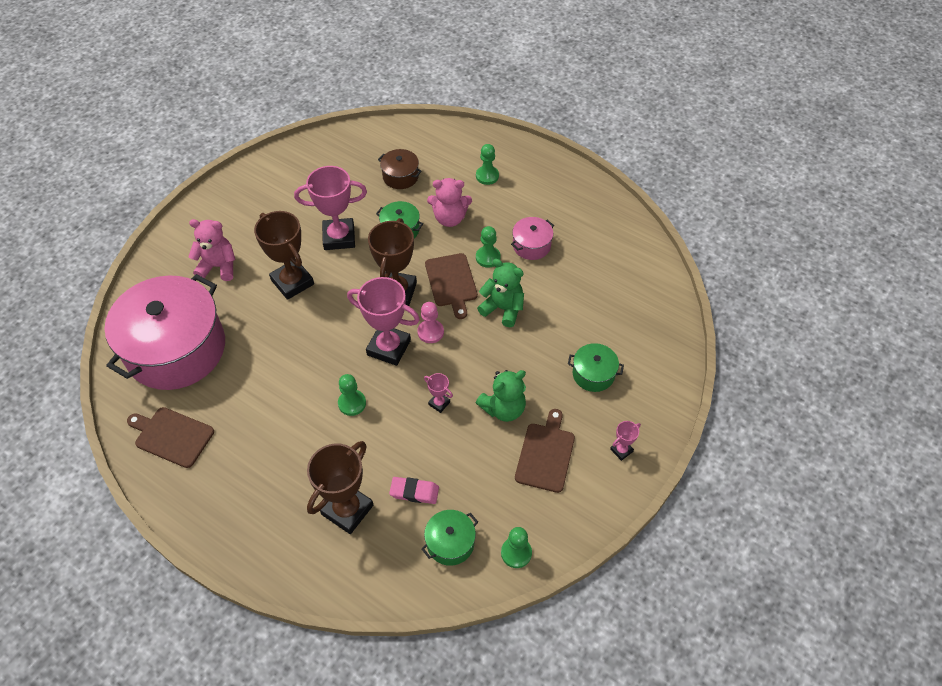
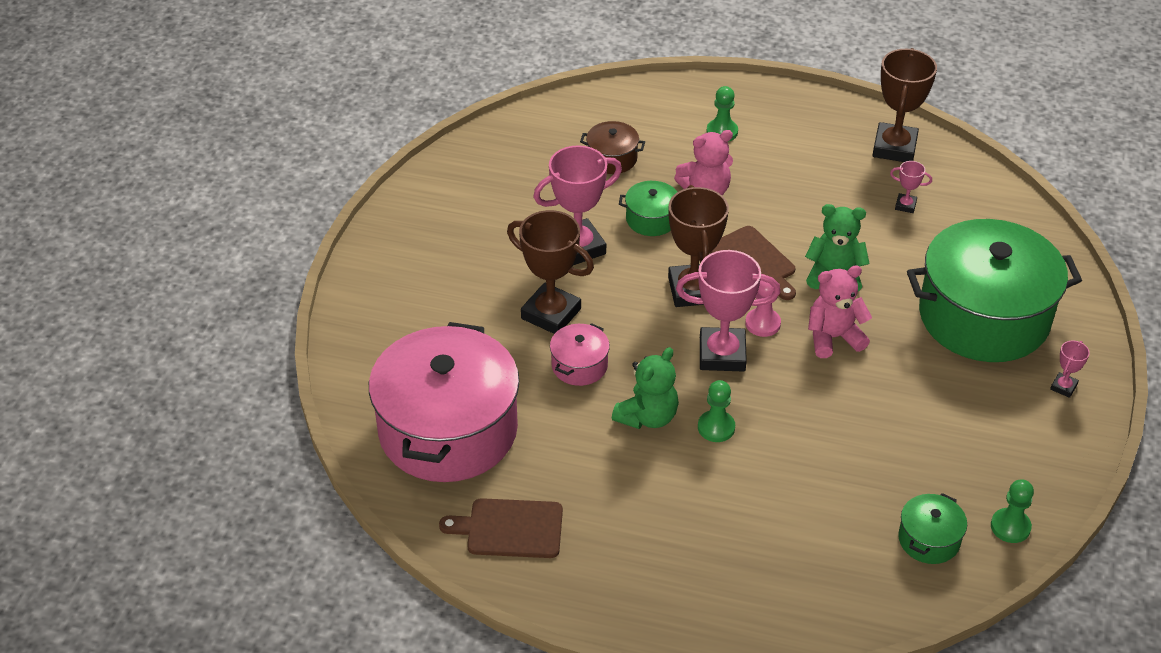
camera: 20 degrees left, 10 degrees down
pink teddy bear [188,219,235,281] -> pink teddy bear moved to [808,265,872,358]
brown trophy [307,441,373,534] -> brown trophy moved to [872,48,937,162]
pink eraser [389,477,439,504] -> none
pink trophy [424,373,453,413] -> pink trophy moved to [890,161,932,213]
green pawn [476,226,501,268] -> none
green teddy bear [476,370,526,422] -> green teddy bear moved to [612,347,679,429]
pink pot [511,217,554,260] -> pink pot moved to [550,323,610,386]
brown cutting board [515,409,575,493] -> none
green pot [568,343,624,392] -> green pot [907,219,1082,362], size x2.38

